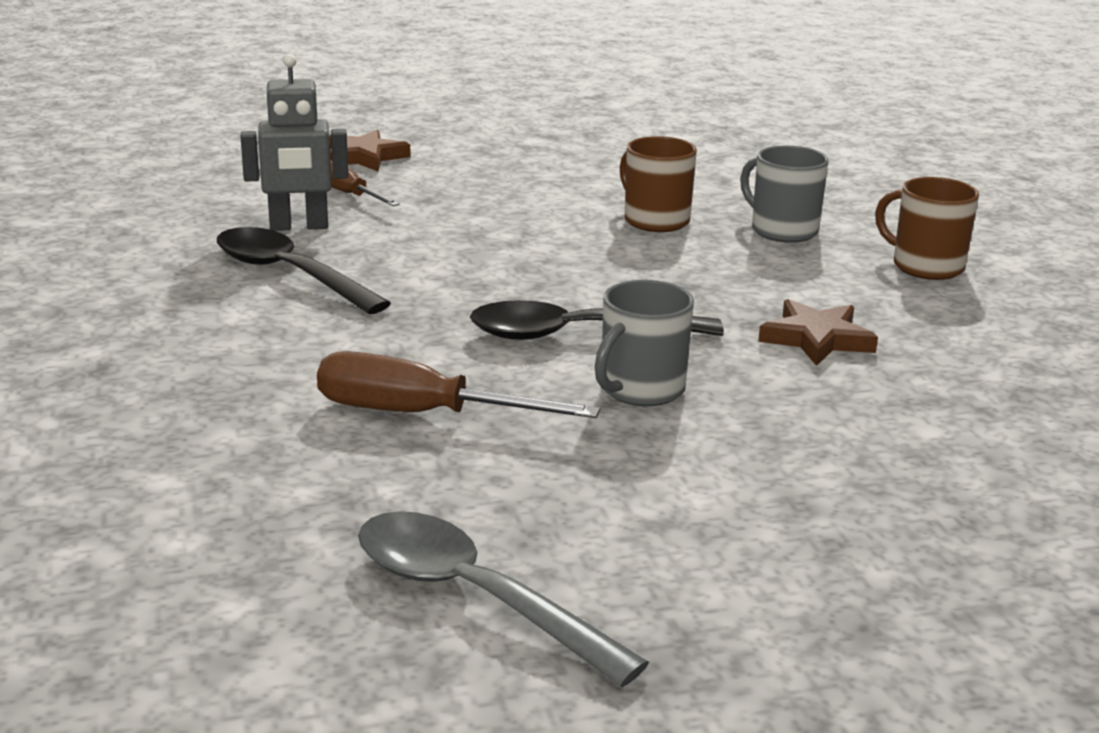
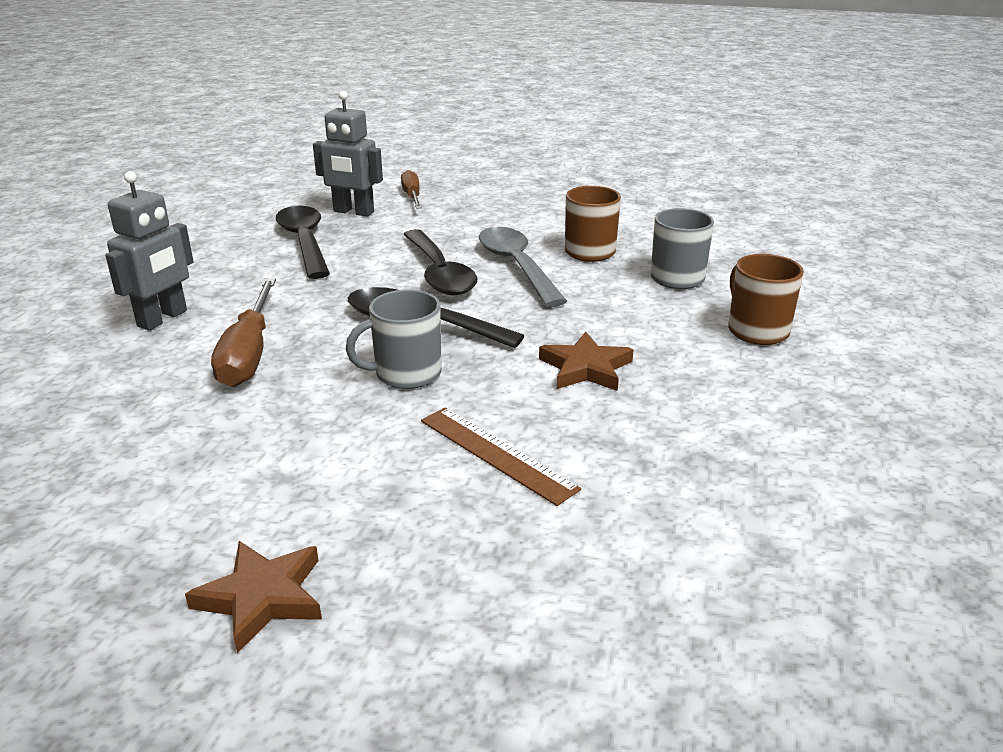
camera: 30 degrees right, 5 degrees up
brown screwdriver [317,351,600,418] -> brown screwdriver turned 135 degrees counterclockwise [211,279,276,387]
brown star [329,130,411,171] -> brown star moved to [185,541,322,653]
grey spoon [358,511,649,687] -> grey spoon moved to [479,227,567,307]
none -> grey robot [105,171,193,330]
none -> black spoon [403,229,477,295]
none -> brown ruler [421,408,581,506]

